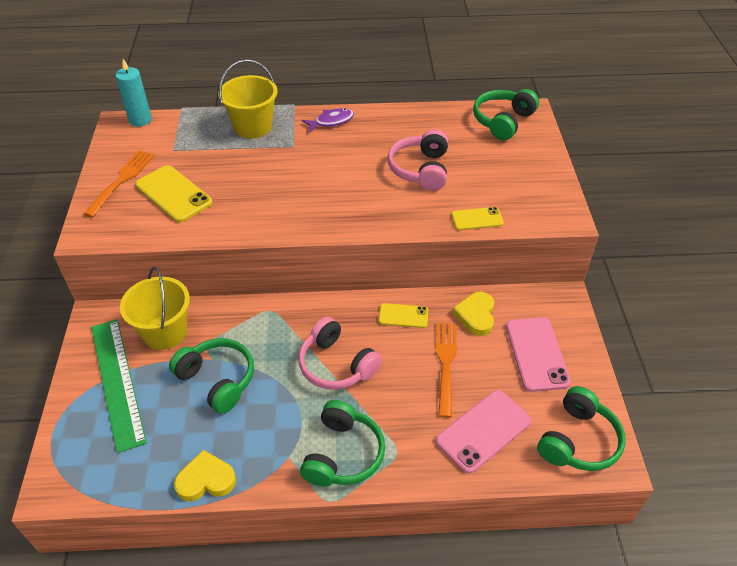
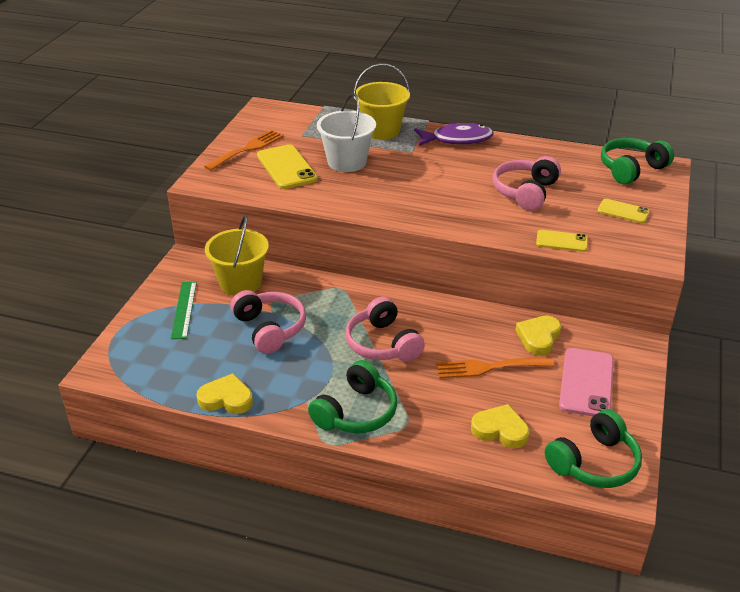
camera: 20 degrees right, 10 degrees down
green ruler [91,319,147,453] -> green ruler [171,282,197,339], size x0.60
turquoise candle [115,59,152,126] -> none
green headphones [169,338,254,414] -> pink headphones [230,290,306,354]
purple fish [302,108,354,133] -> purple fish [414,122,494,146], size x1.51
yellow phone [379,303,428,328] -> yellow phone moved to [598,199,650,223]
orange fork [435,322,457,418] -> orange fork turned 120 degrees counterclockwise [436,357,554,378]
pink phone [436,390,532,474] -> yellow heart [471,404,529,448]
none -> white bucket [317,93,376,172]

